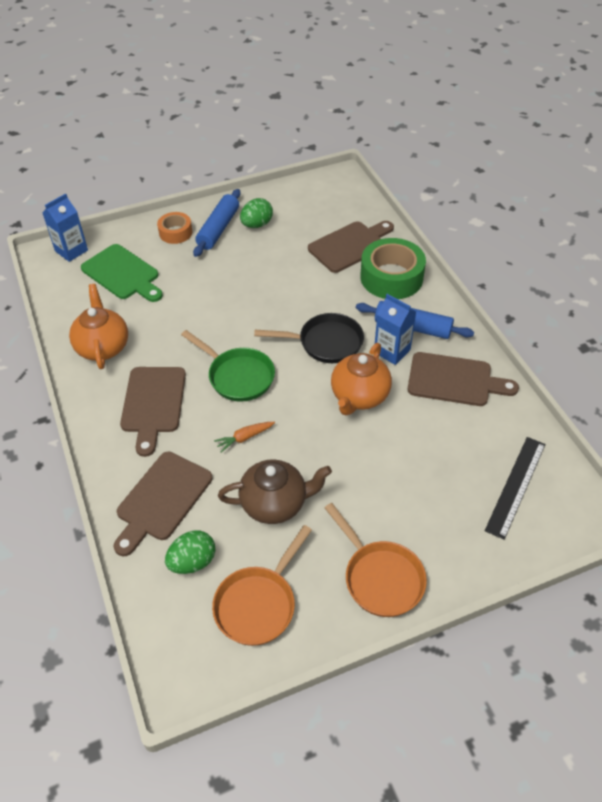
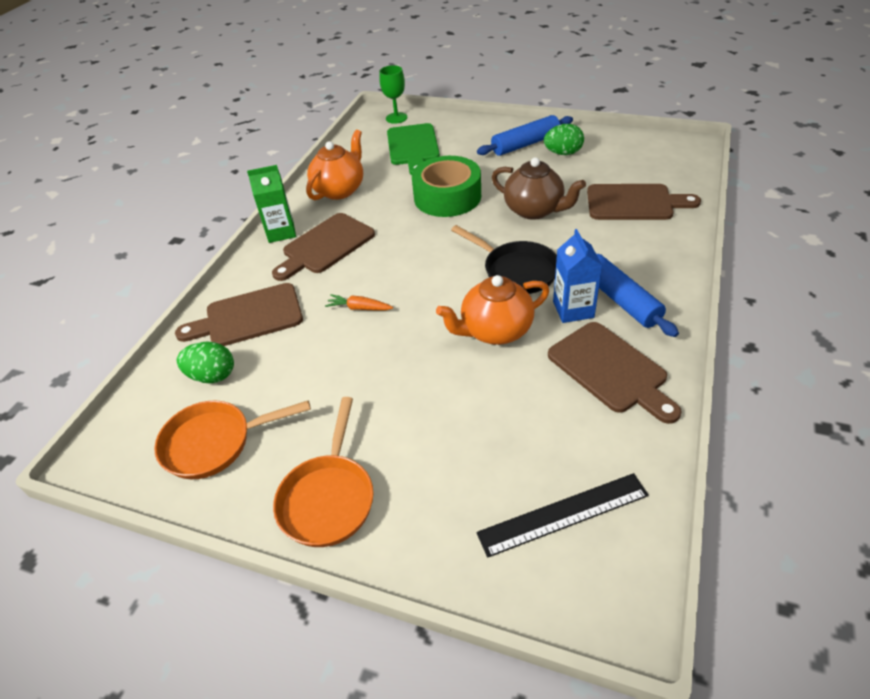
camera: 45 degrees right, 5 degrees down
blue carton [42,193,88,262] -> green goblet [379,65,407,124]
orange tape [157,212,192,244] -> none
green pan [181,330,275,402] -> none
brown teapot [218,459,332,524] -> brown teapot moved to [492,157,586,220]
green tape [360,238,426,299] -> green tape moved to [412,156,481,217]
none -> green carton [247,165,296,243]

